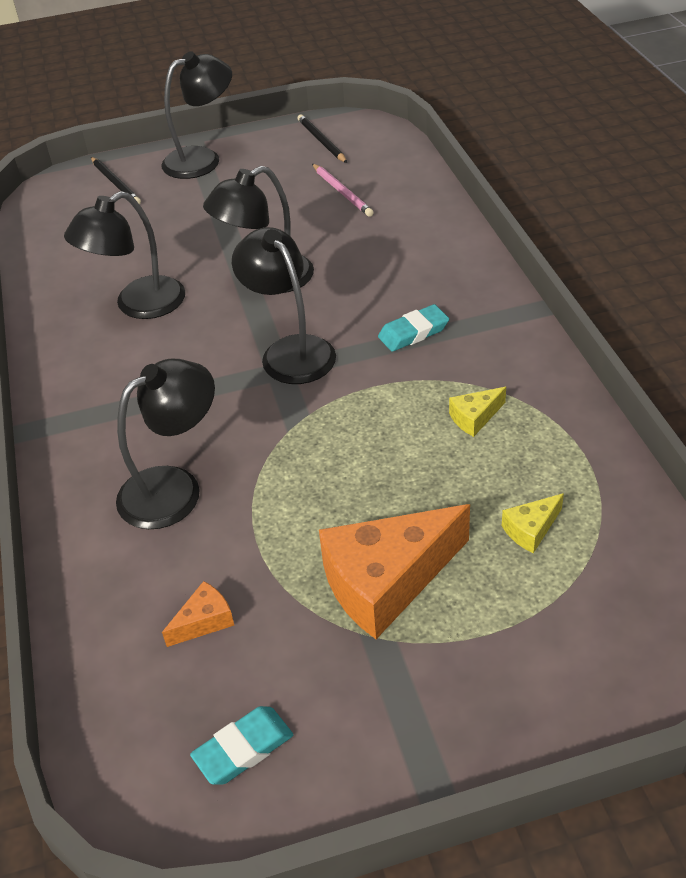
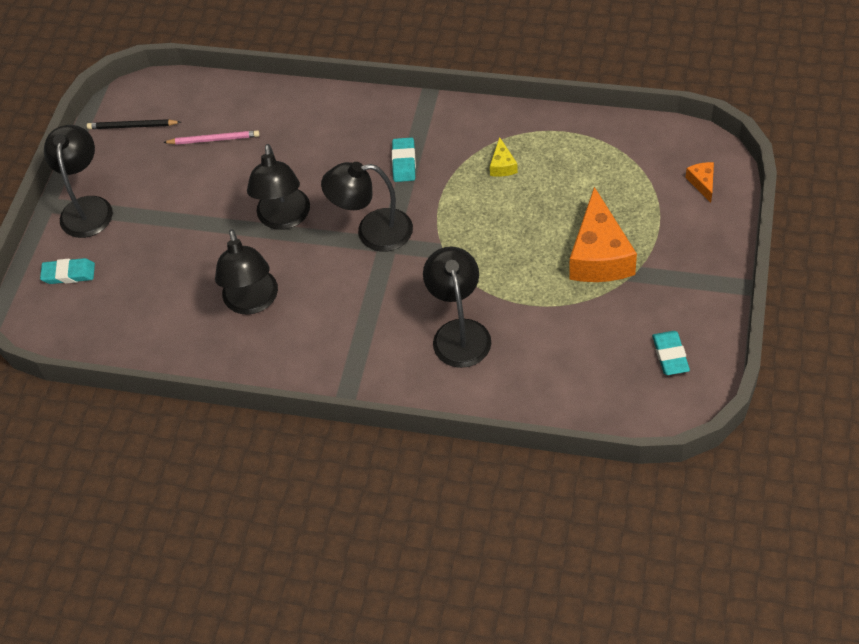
camera: 60 degrees left, 10 degrees up
black pencil [91,157,141,204] -> turquoise eraser [40,258,95,284]
orange cheese [162,581,234,647] -> orange cheese moved to [685,162,714,203]
yellow cheese [502,493,564,553] -> none

